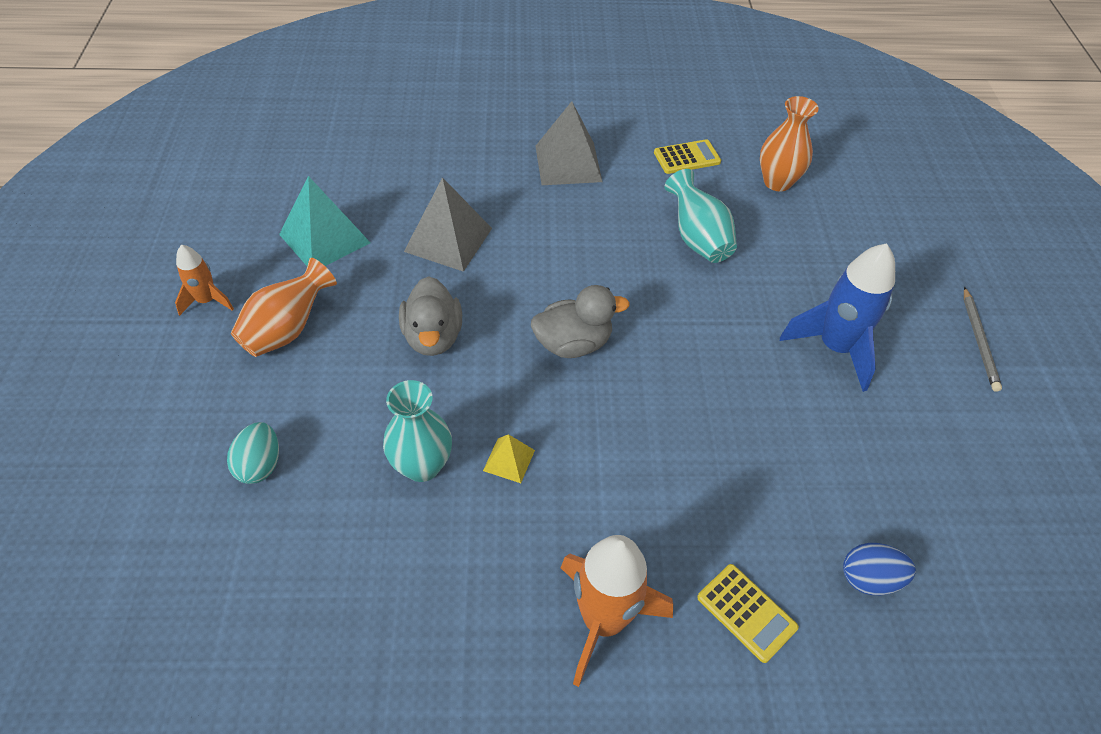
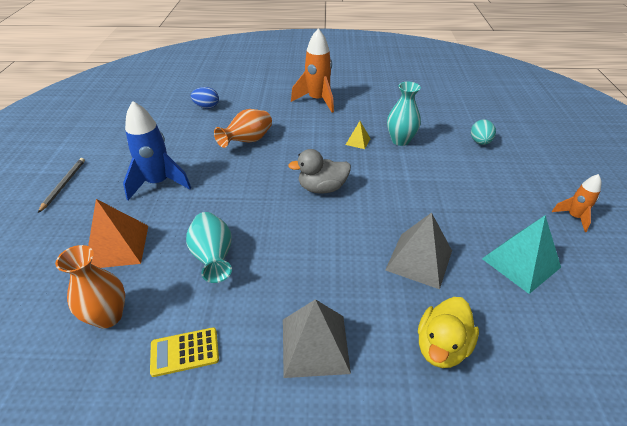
camera: 175 degrees left, 10 degrees down
orange vase [231,258,337,357] -> orange vase moved to [214,109,272,148]
grey duck [399,276,462,356] -> none
yellow calculator [697,564,799,663] -> none
none -> orange pyramid [88,199,148,268]
none -> yellow duck [418,297,479,368]

